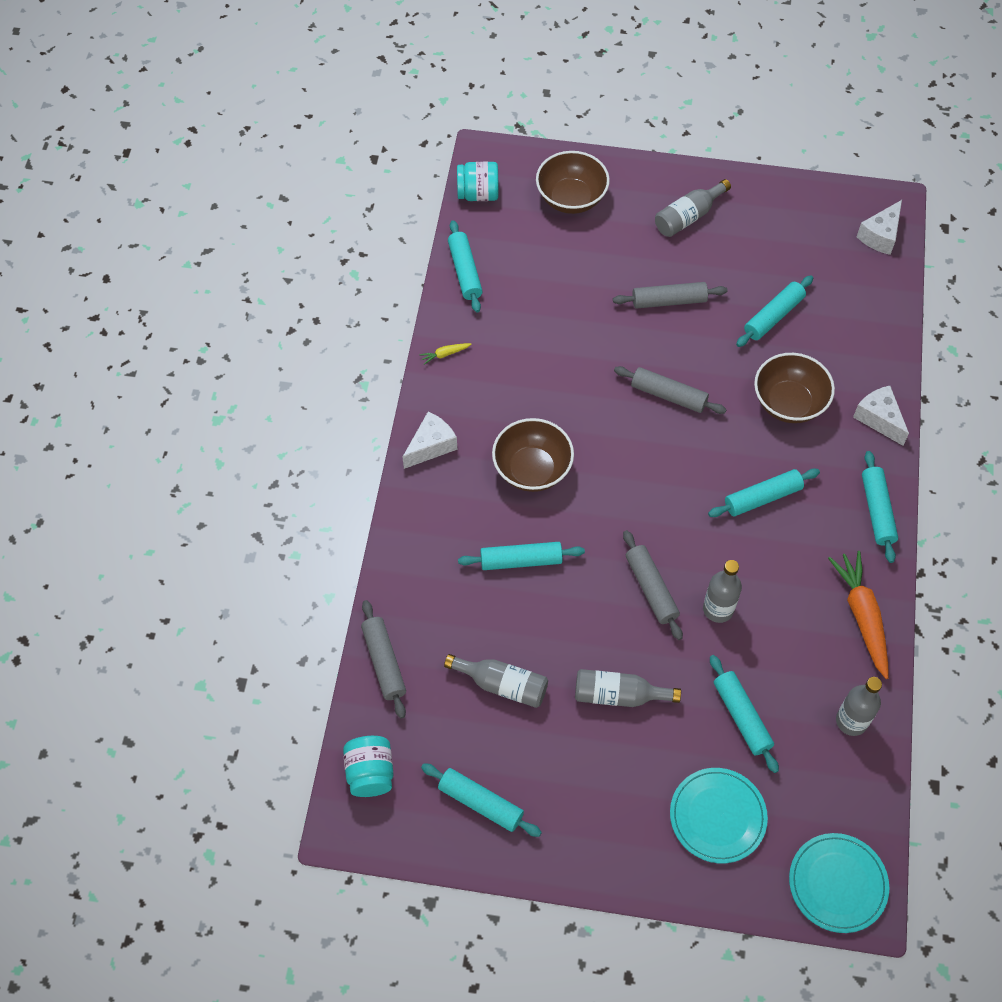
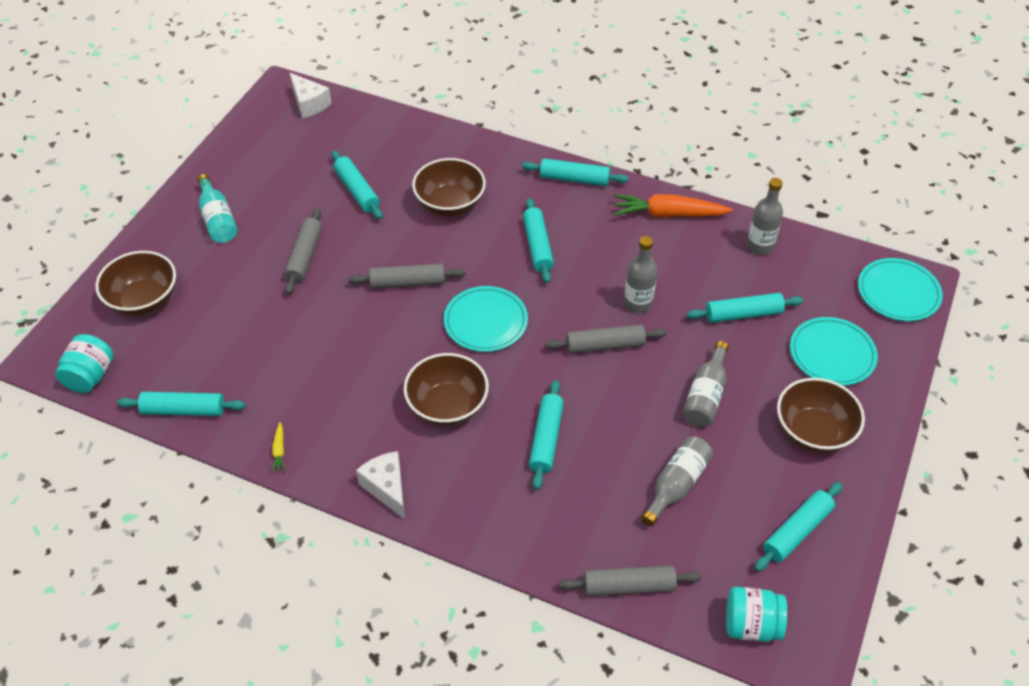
camera: 75 degrees left, 10 degrees down
grey rolling pin [614,366,727,414] -> grey rolling pin turned 45 degrees clockwise [348,264,466,289]
grey bottle [655,179,731,237] -> turquoise bottle [197,174,237,243]
white cheese [853,386,909,446] -> none
none -> turquoise plate [444,286,528,352]
none -> brown bowl [777,378,865,453]

